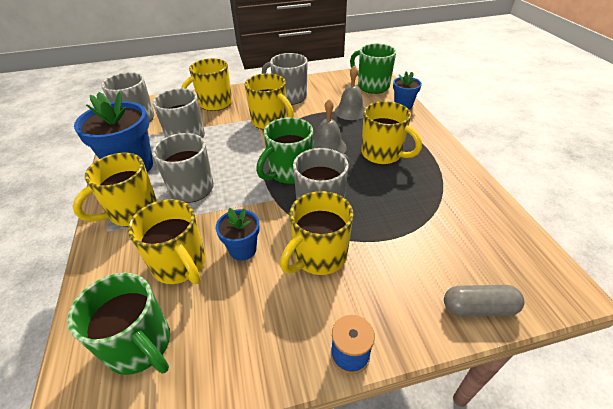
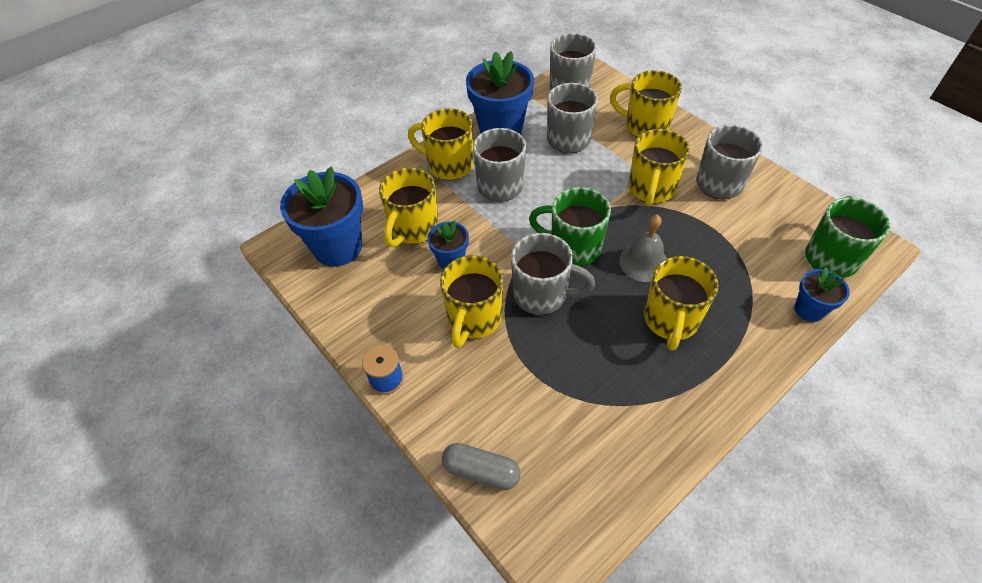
camera: 65 degrees right, 10 degrees up
green mug [67,273,170,375] -> blue flower pot [280,167,363,267]
yellow mug [280,191,354,275] -> yellow mug turned 90 degrees counterclockwise [440,255,503,348]
grey bell [335,66,365,120] -> none
grey capsule [444,285,524,317] -> grey capsule turned 45 degrees counterclockwise [442,443,520,490]

